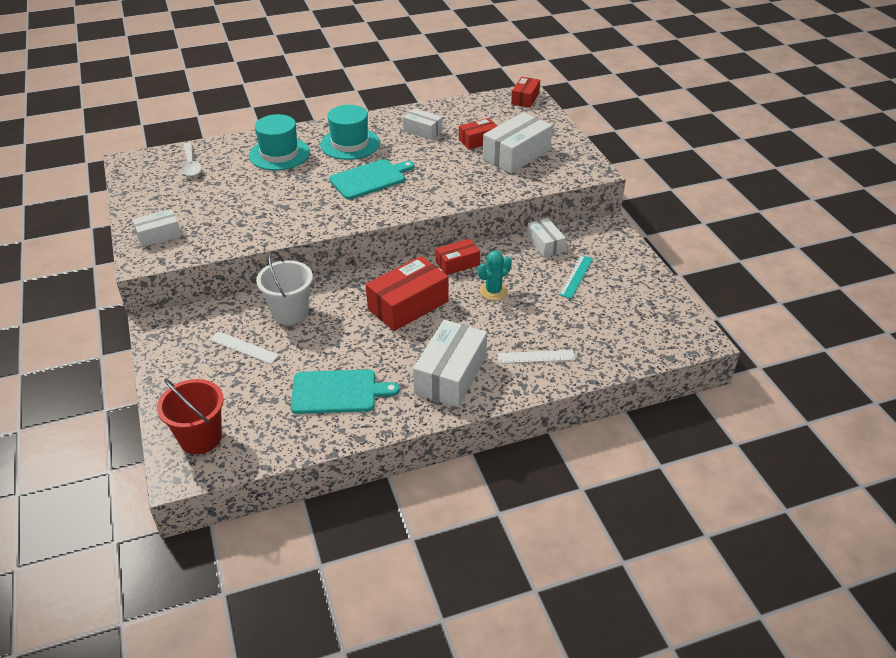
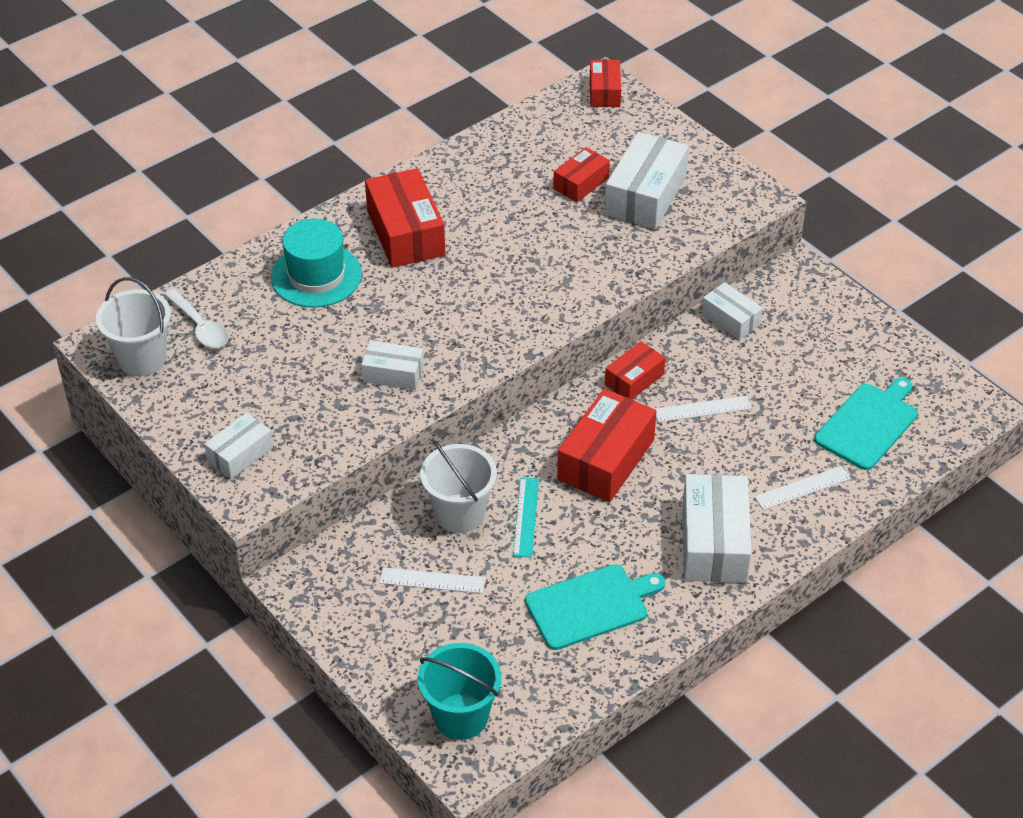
camera: 20 degrees left, 5 degrees up
red bucket [157,379,224,454] -> turquoise bucket [418,643,501,740]
turquoise hat [320,105,380,160] -> red box [365,168,445,268]
turquoise cutting board [329,159,415,199] -> turquoise cutting board moved to [814,377,918,470]
white box [403,108,443,140] -> white box moved to [361,340,424,390]
turquoise cactus [478,250,512,300] -> white ruler [655,396,752,422]
turquoise ruler [559,255,593,299] -> turquoise ruler moved to [513,478,539,558]
none -> white bucket [96,277,171,376]

